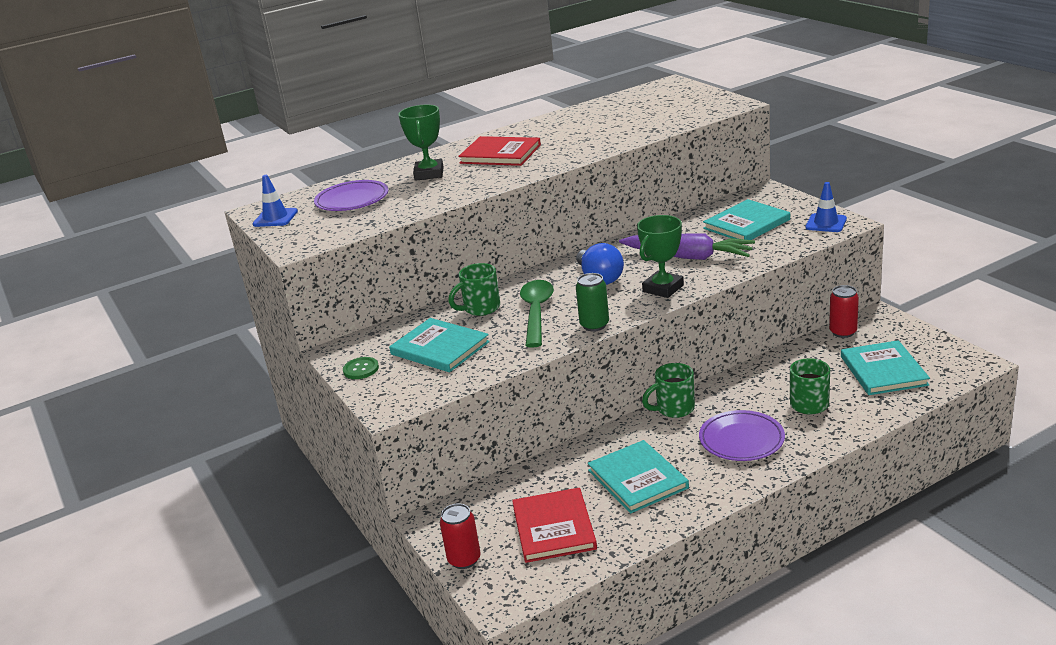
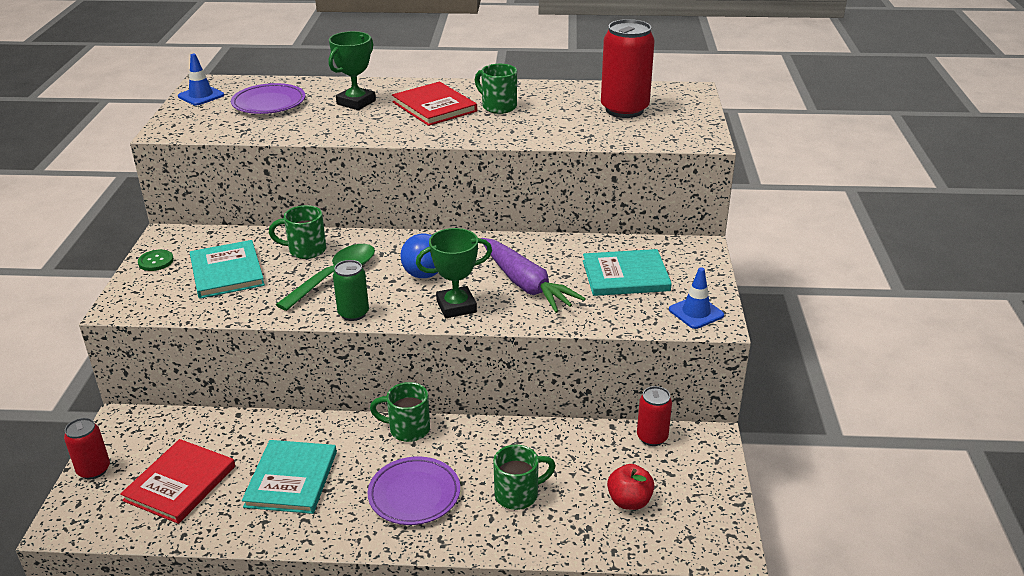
camera: 30 degrees right, 5 degrees up
turquoise book [841,340,930,395] -> red apple [607,464,654,510]
none -> green mug [475,64,517,114]
none -> red can [601,19,655,118]

